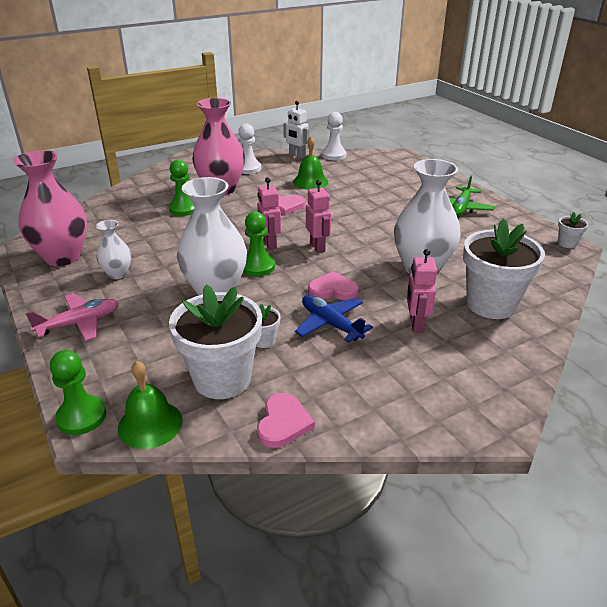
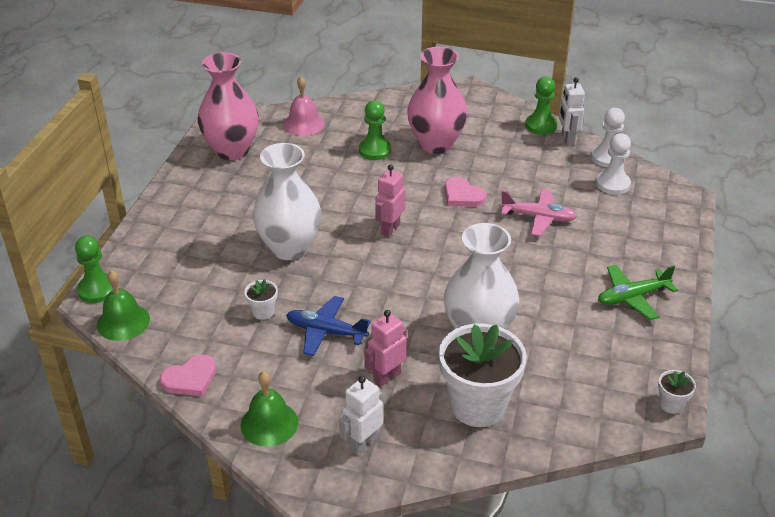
camera: 45 degrees right, 5 degrees up
pink plane [26,293,119,341] -> pink plane moved to [500,189,577,236]
white vase [96,220,131,279] -> none
white flower pot [169,284,262,399] -> none
white pawn [238,124,261,174] -> white pawn moved to [596,133,631,195]
green pawn [243,212,275,276] -> green pawn moved to [525,77,557,135]
green bell [293,136,329,190] -> green bell moved to [240,371,298,447]
blue plane [295,295,373,343] -> blue plane turned 75 degrees counterclockwise [286,296,371,356]
pink robot [306,180,331,253] -> none
pink heart [308,271,359,300] -> none
none -> pink bell [283,77,325,136]
none -> white robot [339,376,383,455]

